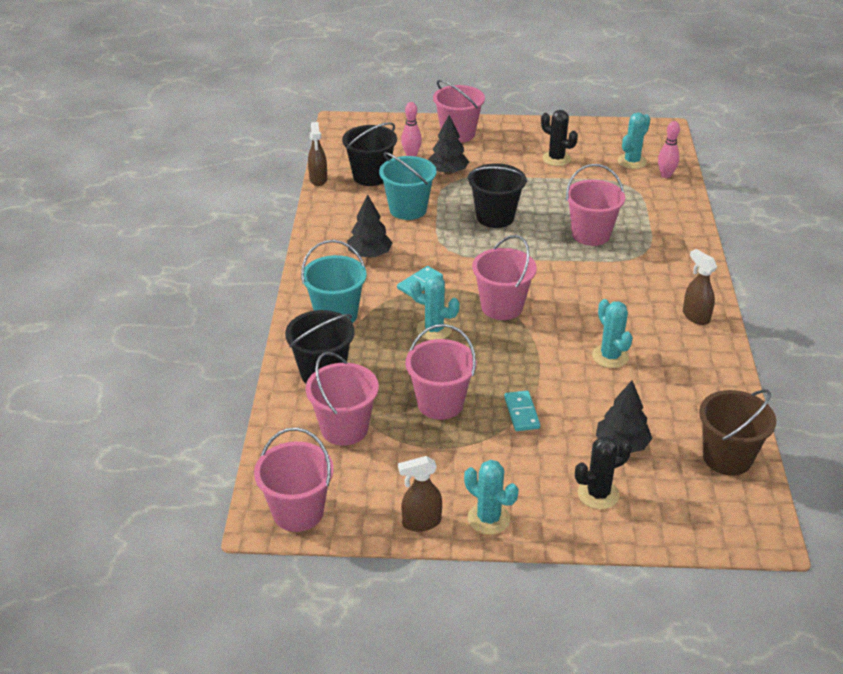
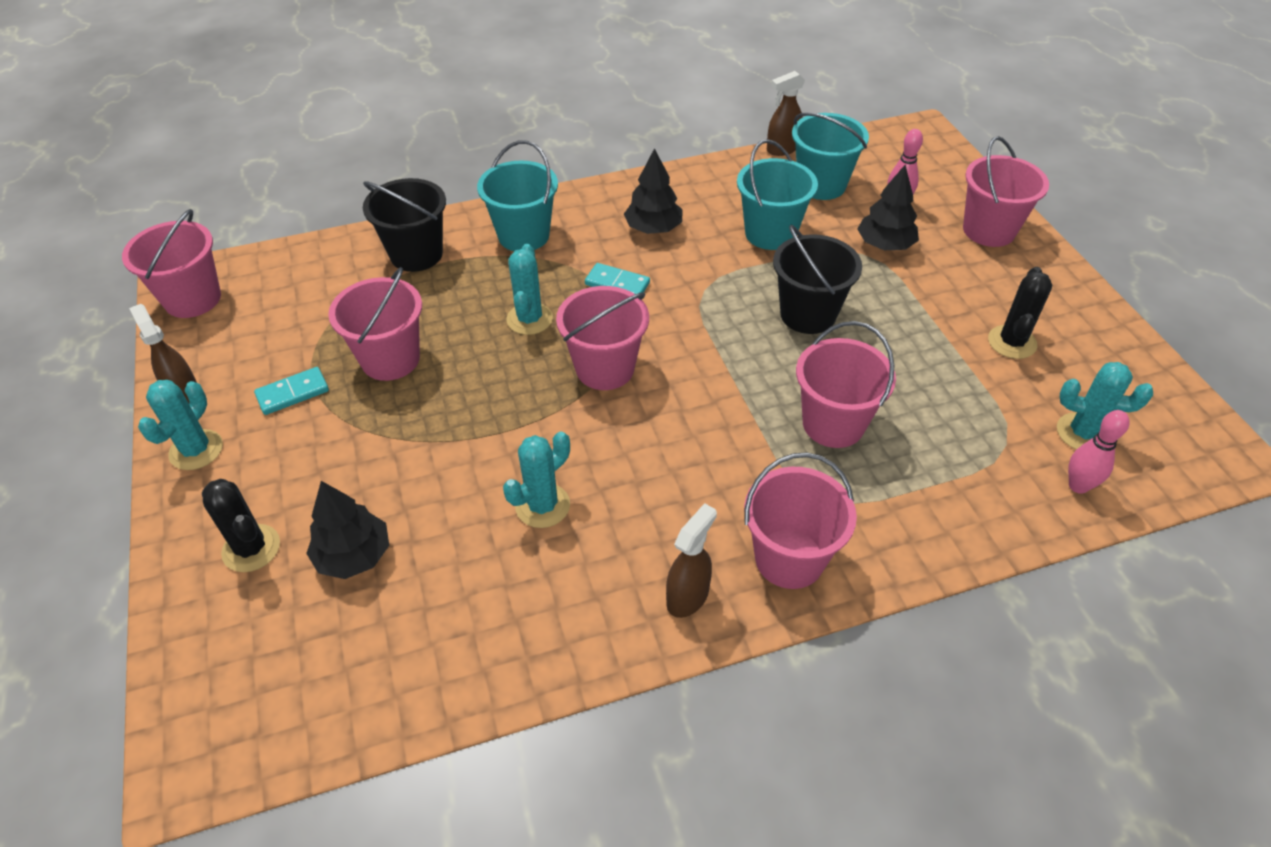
camera: 70 degrees right, 10 degrees up
pink bucket [306,352,379,445] -> pink bucket moved to [744,453,857,589]
black bucket [342,122,397,186] -> turquoise bucket [792,112,869,200]
turquoise domino [504,391,540,431] -> turquoise domino moved to [254,367,329,415]
brown bucket [699,389,776,476] -> none

